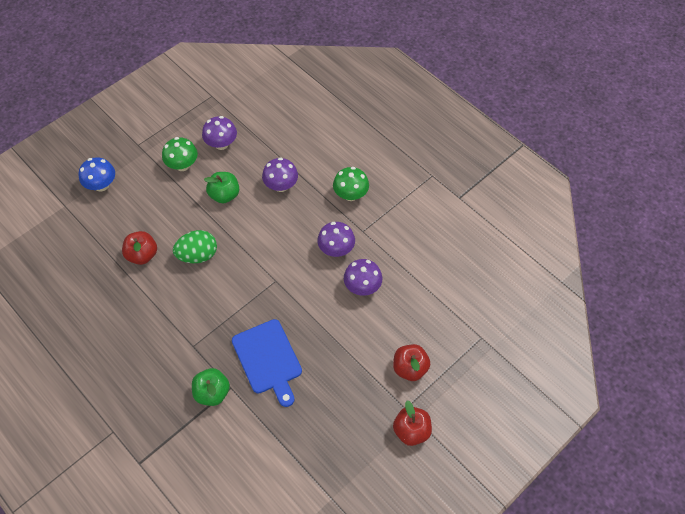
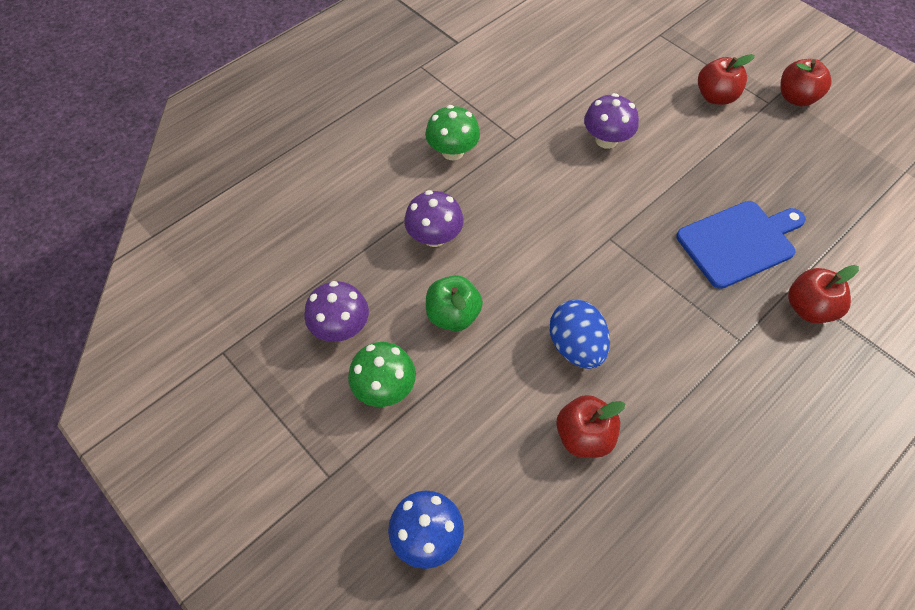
camera: 90 degrees left, 0 degrees up
green egg [173,230,217,263] -> blue egg [549,300,610,369]
green apple [192,368,230,406] -> red apple [788,265,859,323]
purple mushroom [317,222,355,257] -> none

